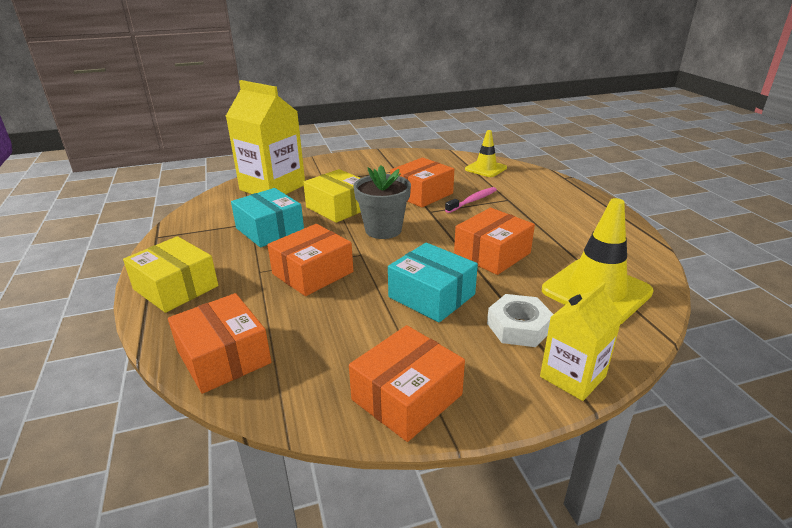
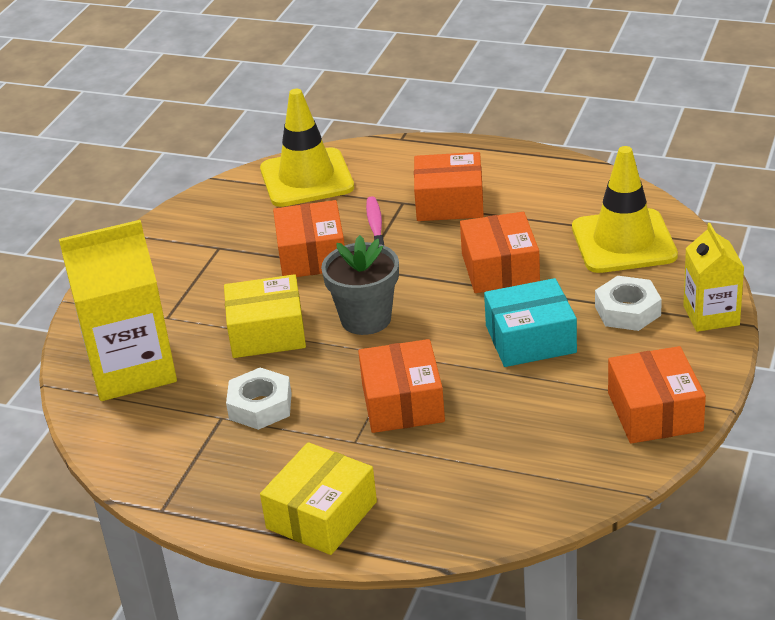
camera: 50 degrees left, 5 degrees up
yellow box [123,236,218,313] -> yellow box turned 45 degrees counterclockwise [260,442,377,555]
orange box [168,293,271,394] -> orange box moved to [414,152,484,221]
turquoise box [231,188,304,247] -> white nut [226,368,292,430]
yellow traffic cone [465,130,507,177] -> yellow traffic cone [260,89,354,207], size x1.68

